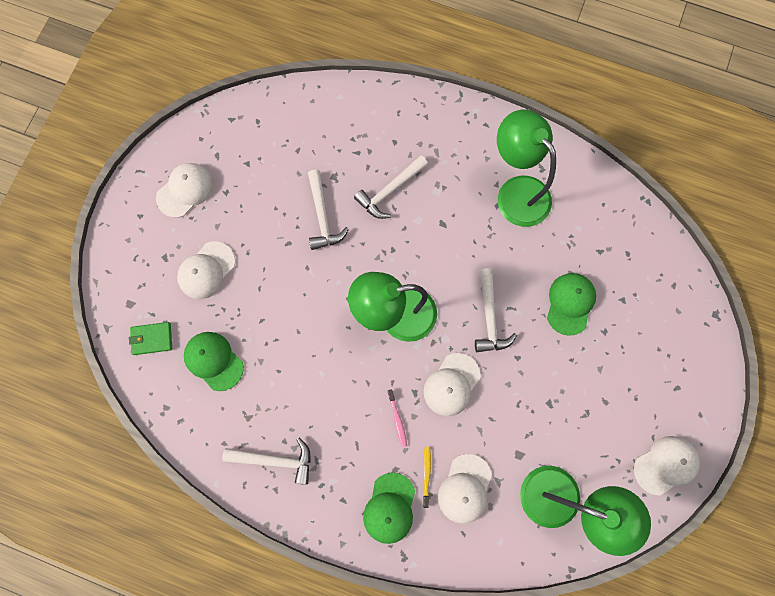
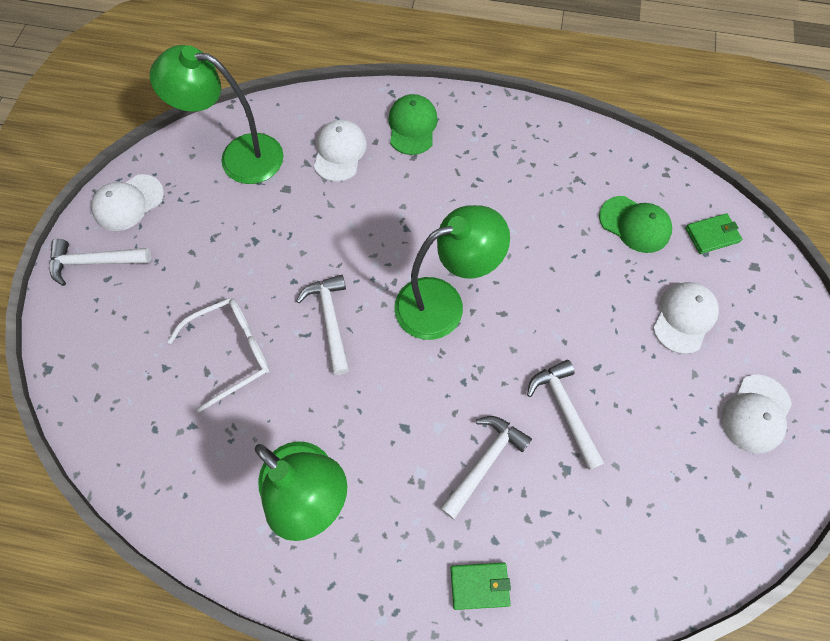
camera: 170 degrees right, 10 degrees down
white hammer [222,438,311,485] -> white hammer moved to [50,239,151,286]
pink toothbrush [387,389,407,447] -> none
yellow toothbrush [423,447,431,508] -> none
white cap [424,353,481,416] -> none
green cap [547,273,596,336] -> white glasses [167,298,270,412]
none -> green wallet [451,563,511,610]

